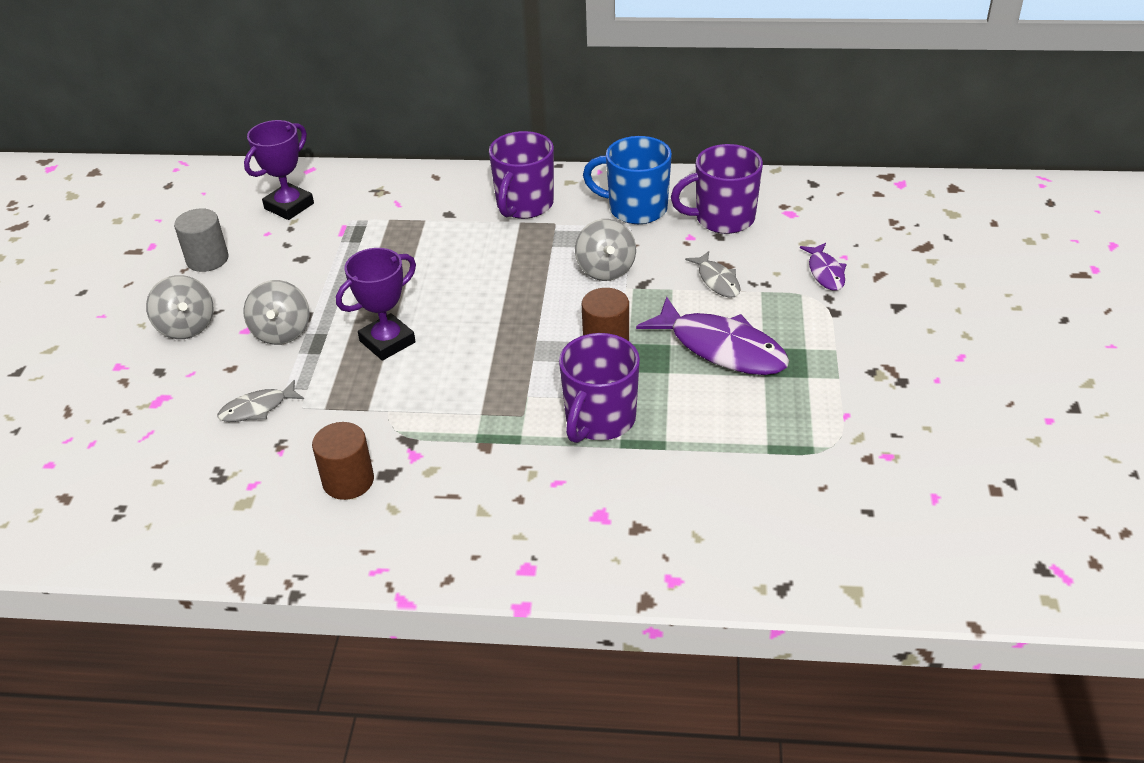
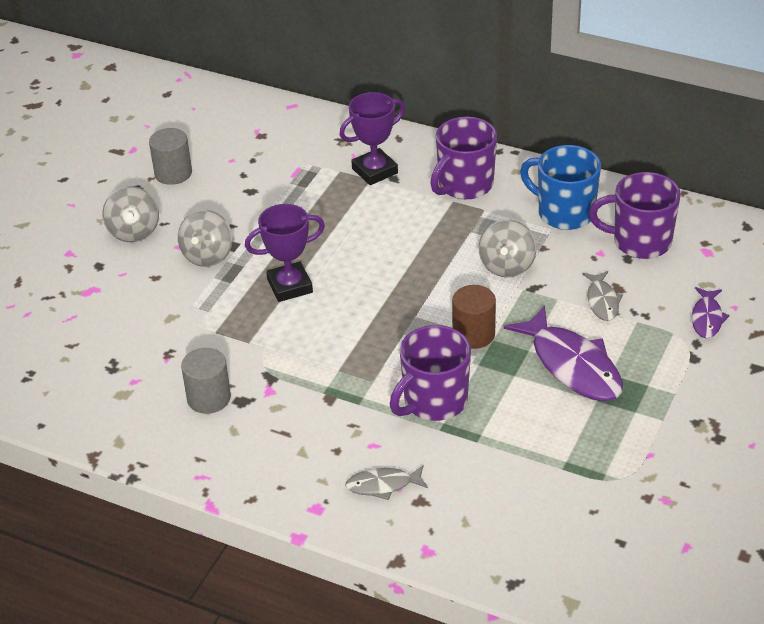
camera: 20 degrees right, 0 degrees up
grey fish [217,380,304,422] -> grey fish moved to [345,465,428,500]
purple trophy [244,120,314,220] -> purple trophy moved to [339,92,405,185]
brown cylinder [312,422,374,500] -> grey cylinder [181,348,231,414]

